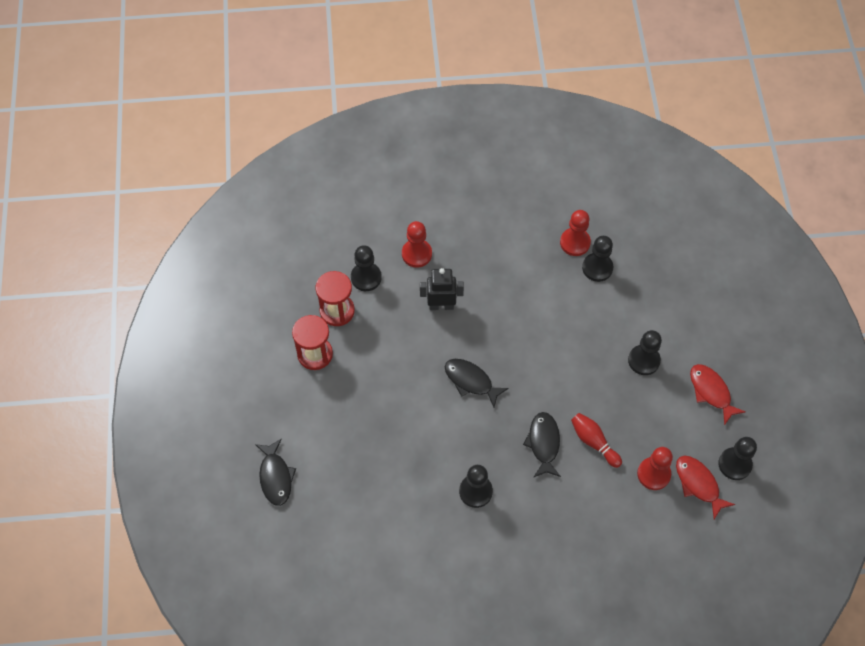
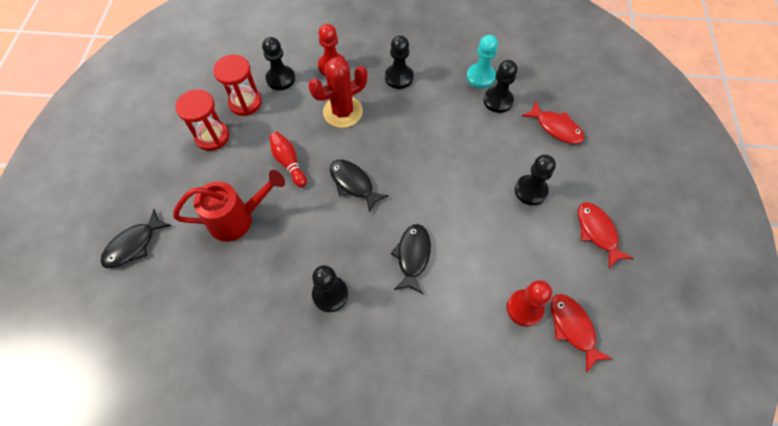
camera: 10 degrees right, 0 degrees up
black fish [255,439,296,506] -> black fish turned 45 degrees clockwise [100,209,171,268]
black robot [420,268,464,310] -> red cactus [308,57,368,128]
red pawn [560,210,591,256] -> turquoise pawn [466,35,498,88]
red bowling pin [571,413,622,468] -> red bowling pin moved to [269,132,307,187]
black pawn [718,437,757,480] -> black pawn moved to [385,35,414,89]
none -> red watering can [173,170,285,242]
none -> red fish [522,100,585,144]

